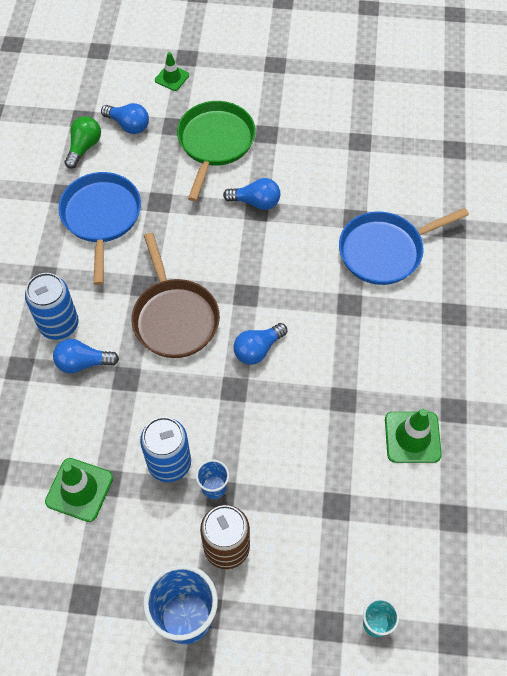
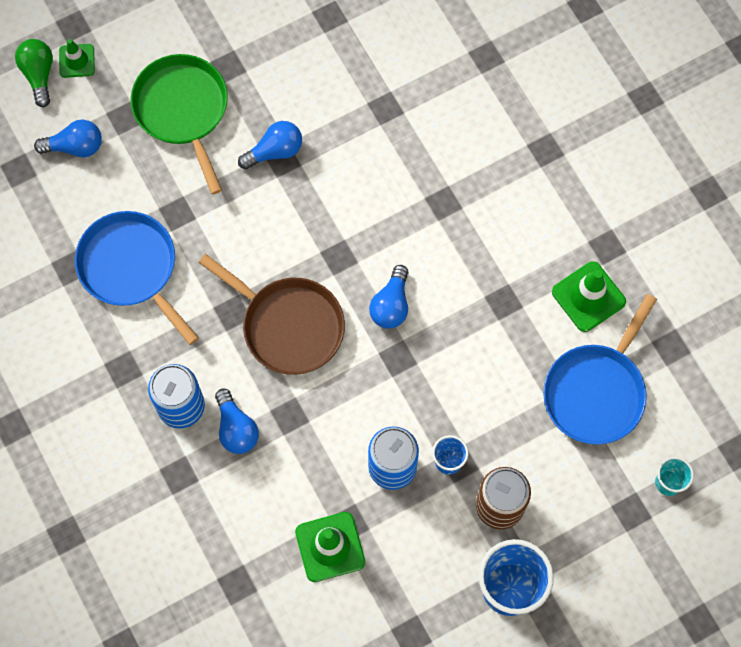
camera: 35 degrees left, 10 degrees up
blue light bulb [53,339,119,373] -> blue light bulb turned 75 degrees counterclockwise [215,389,259,454]
green light bulb [64,116,101,169] -> green light bulb moved to [15,39,53,108]
blue pan [339,208,469,285] -> blue pan moved to [543,294,657,445]

